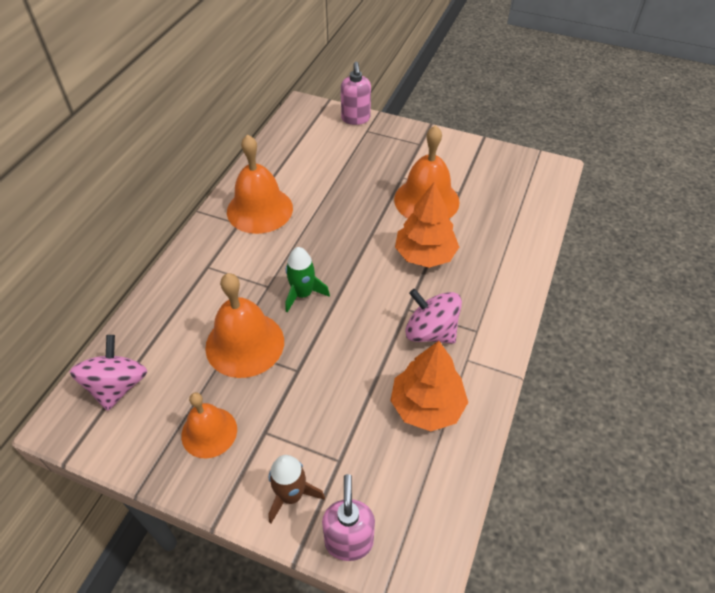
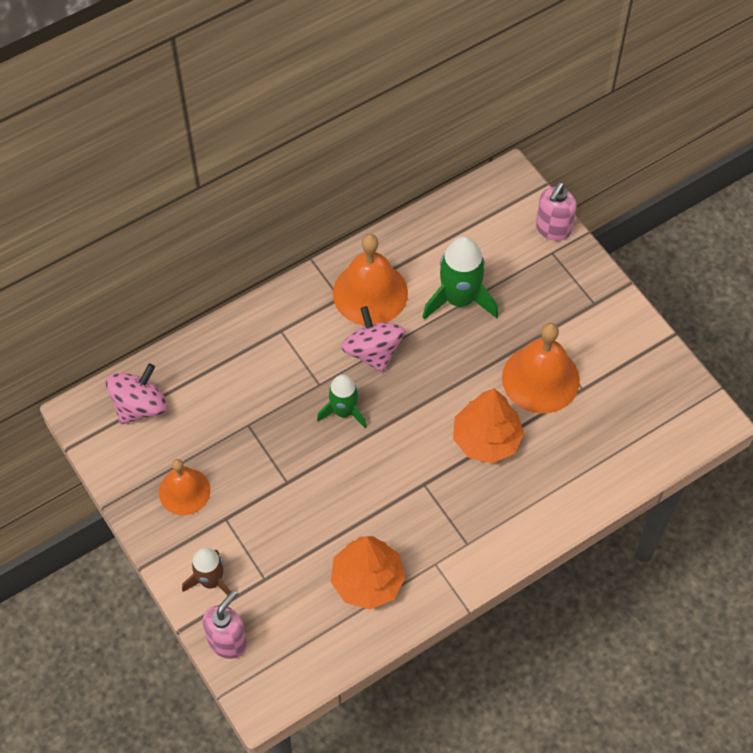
camera: 35 degrees right, 10 degrees up
orange bell [205,273,284,378] -> none
pink spinning top [405,289,462,344] -> pink spinning top moved to [341,306,405,373]
none -> green rocket [423,236,498,320]

